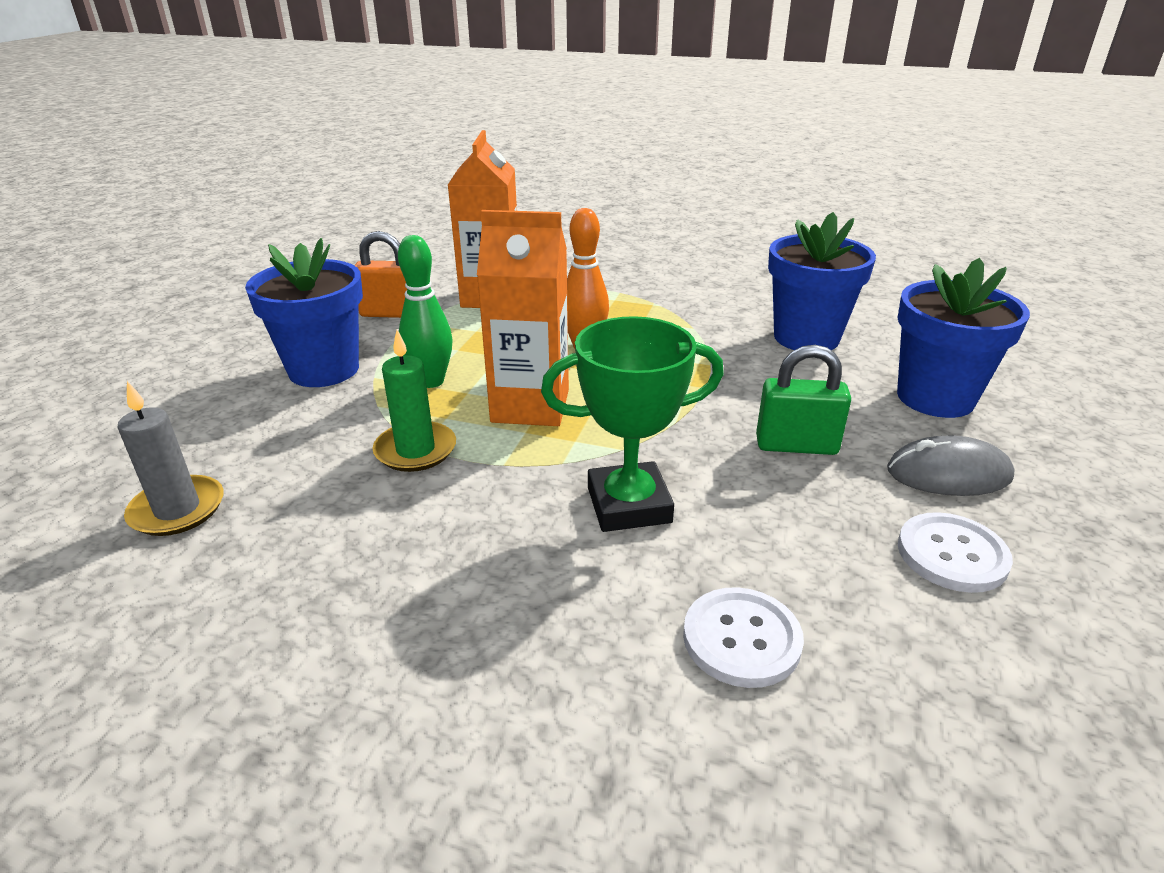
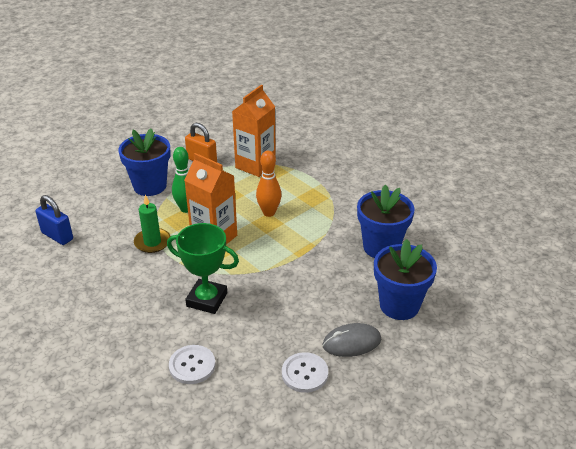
camera: 30 degrees right, 5 degrees up
grey candle [118,381,224,536] -> blue padlock [36,195,73,245]
green padlock [756,345,851,455] -> none
grey mouse [887,435,1015,496] -> grey mouse turned 45 degrees counterclockwise [323,323,381,357]

